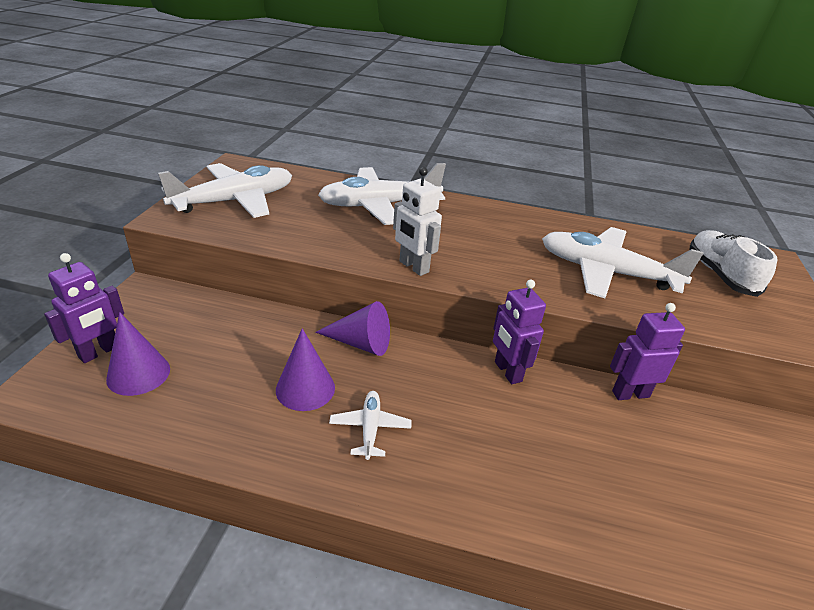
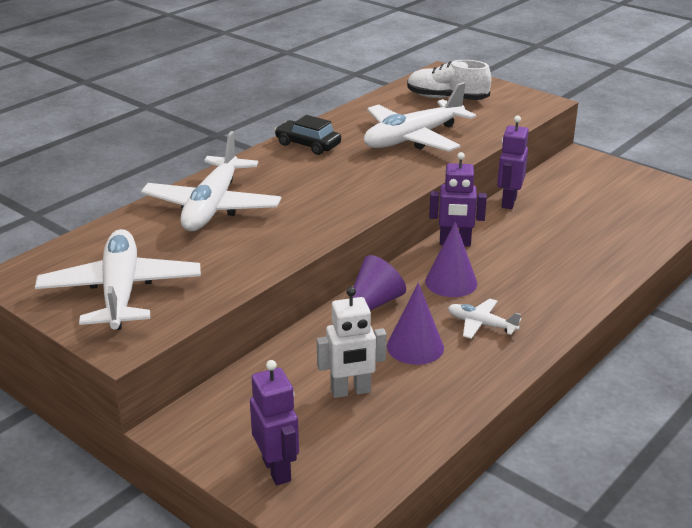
camera: 60 degrees left, 5 degrees down
purple cone [106,312,170,396] -> purple cone moved to [425,222,477,297]
white robot [393,167,442,276] -> white robot moved to [317,287,387,398]
none -> black car [275,115,341,155]

